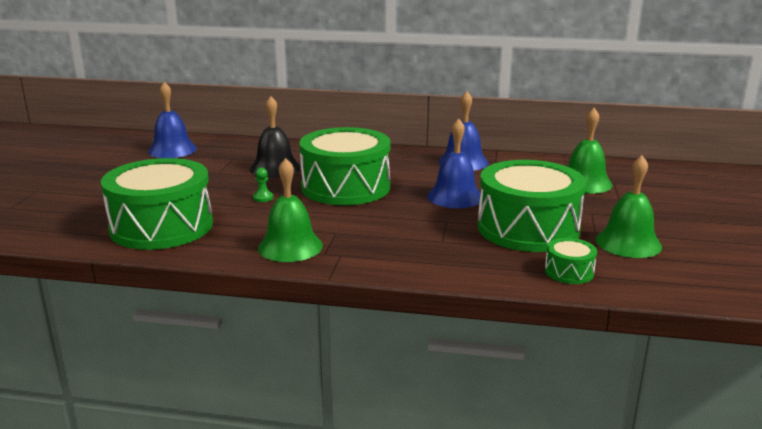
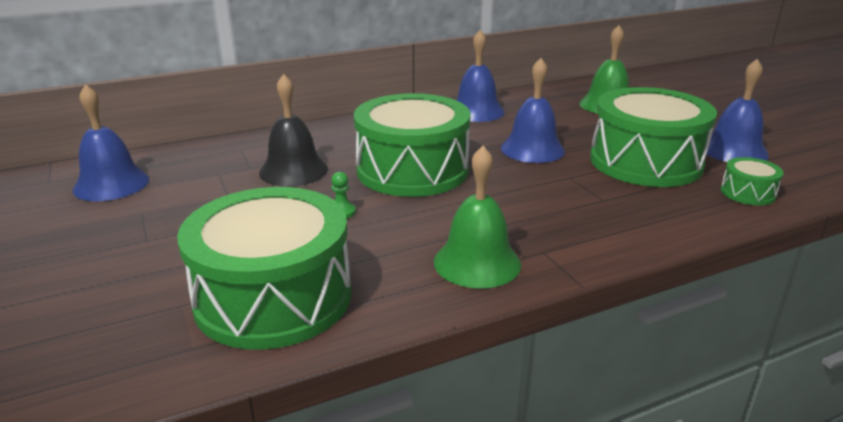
camera: 35 degrees left, 5 degrees up
green bell [595,155,662,258] -> blue bell [706,59,769,162]

